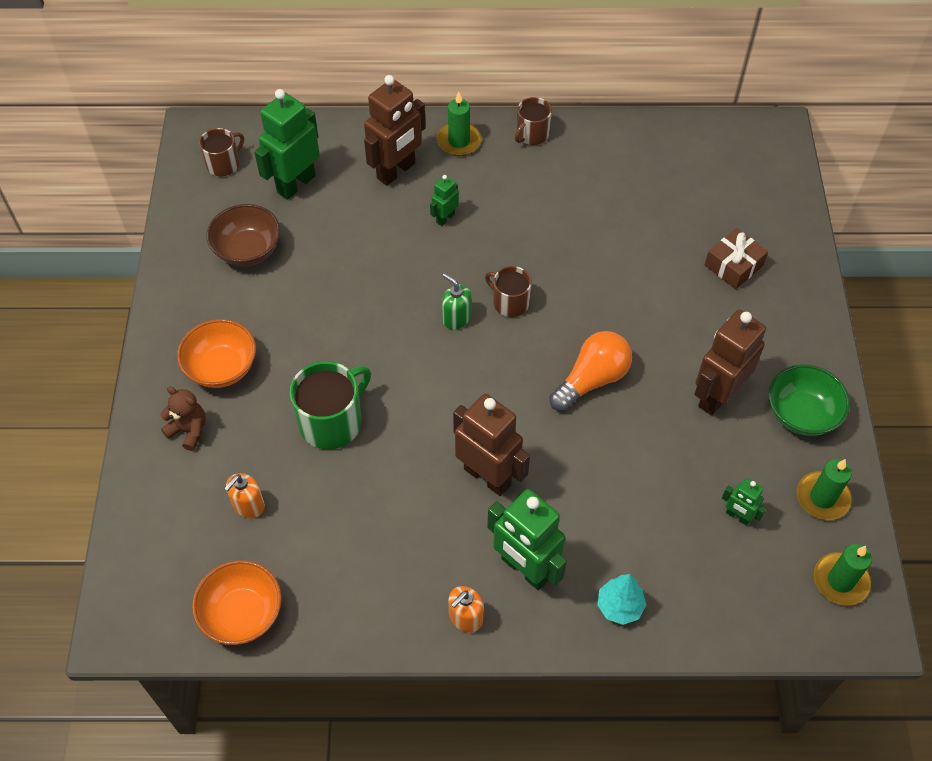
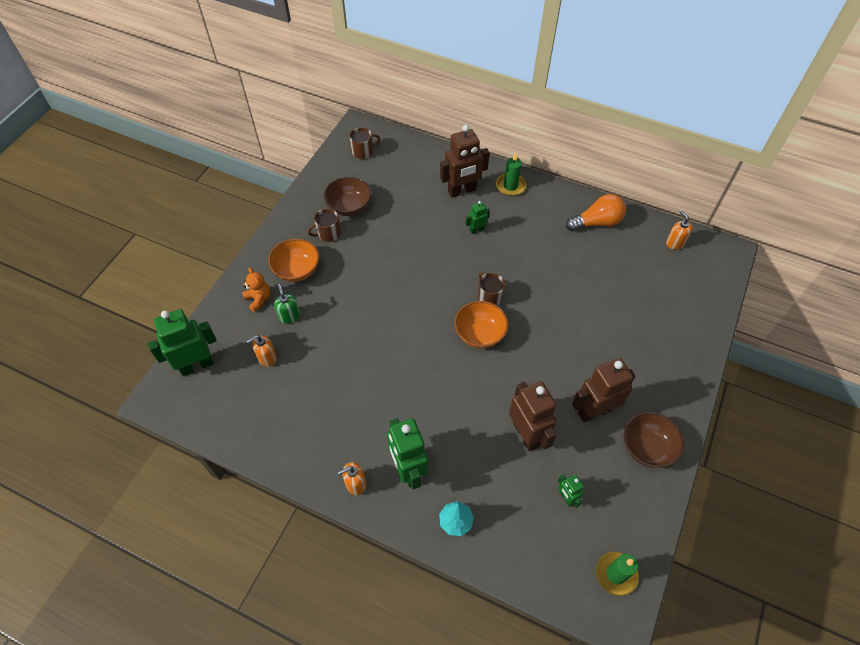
camera: 25 degrees right, 0 degrees up
brown teddy bear [160,386,206,451] -> orange teddy bear [242,268,270,312]
orange bowl [192,560,282,645] -> orange bowl moved to [455,301,508,349]
green robot [254,89,320,200] -> green robot moved to [148,309,217,376]
green mug [290,361,371,449] -> none
green soap dispenser [442,273,471,330] -> green soap dispenser moved to [274,284,300,324]
brown robot [453,394,530,496] -> brown robot moved to [509,381,556,452]
brown mug [515,97,552,145] -> brown mug moved to [308,209,341,242]
orange light bulb [549,331,632,412] -> orange light bulb moved to [566,194,626,232]
brown gift [705,228,768,289] -> none
green bowl [769,364,850,436] -> brown bowl [624,412,684,468]
green candle [797,459,852,520] -> none
none -> orange soap dispenser [666,210,693,250]

